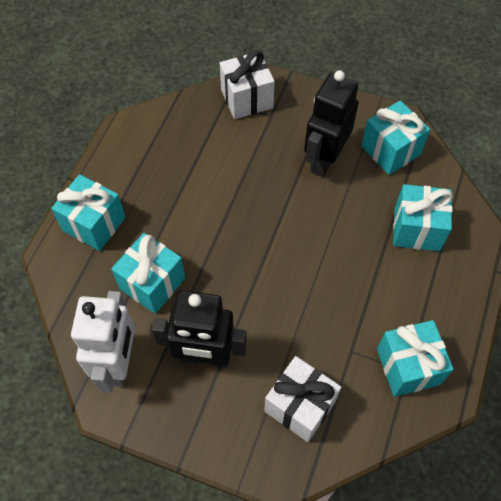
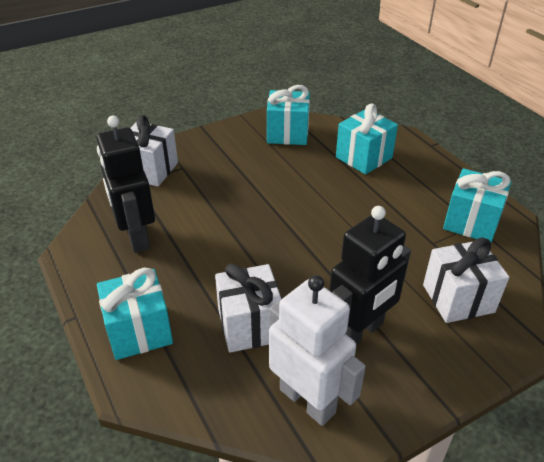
camera: 50 degrees left, 20 degrees down
turquoise gift [111,233,185,314] -> white gift [215,263,282,353]
black robot [304,70,358,177] -> black robot moved to [96,116,155,253]

